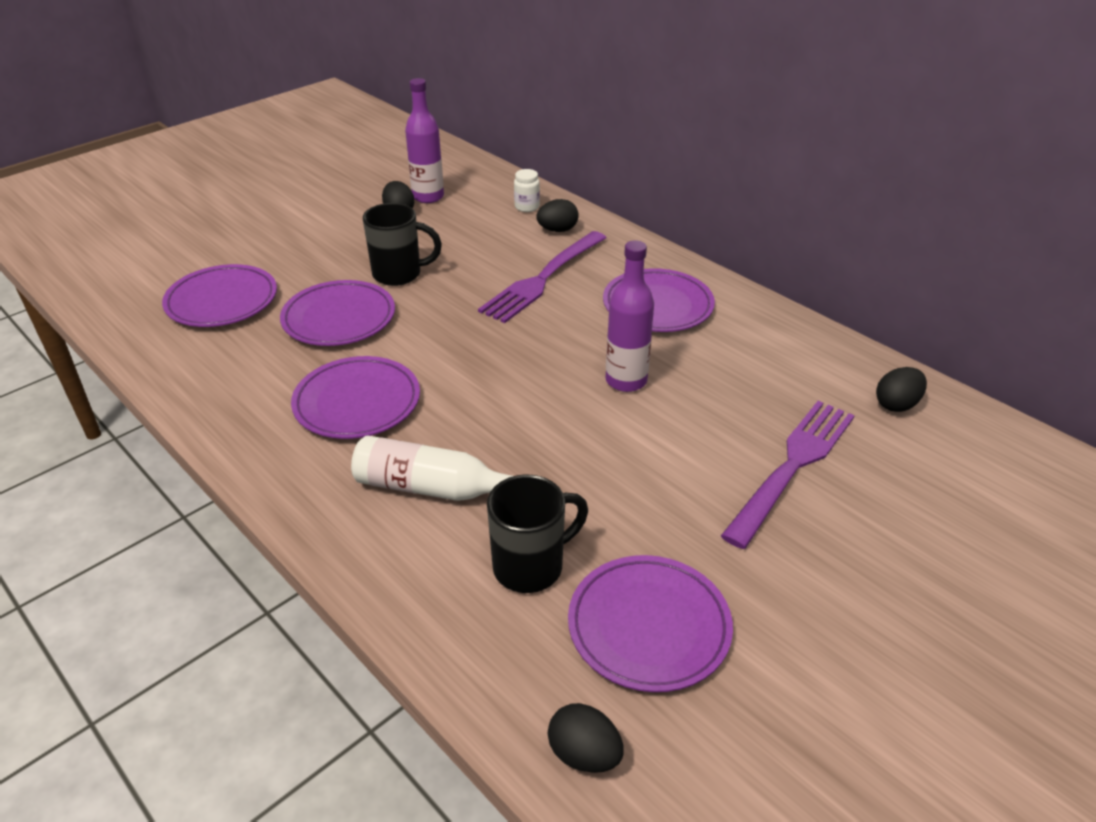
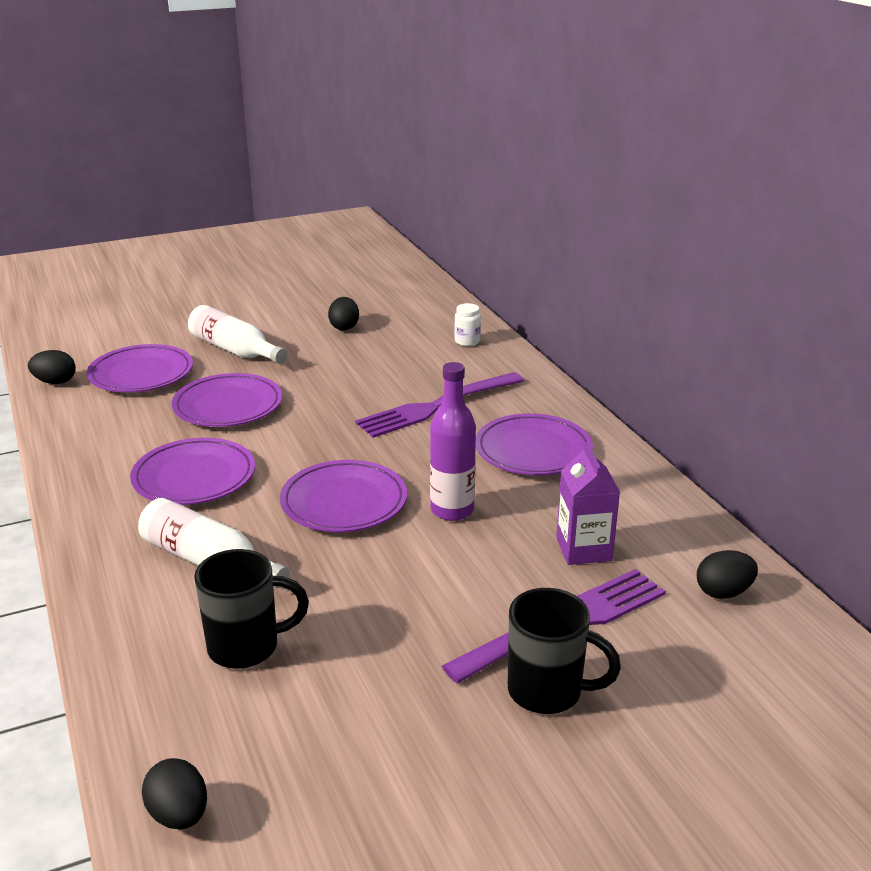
camera: 20 degrees right, 10 degrees down
black mug [363,203,442,286] -> black mug moved to [508,588,621,714]
purple bottle [405,78,444,203] -> none
black egg [536,199,579,232] -> black egg moved to [28,350,76,384]
purple plate [568,555,733,692] -> purple plate moved to [280,460,407,532]
none -> white bottle [188,305,287,364]
none -> purple carton [556,442,620,565]

